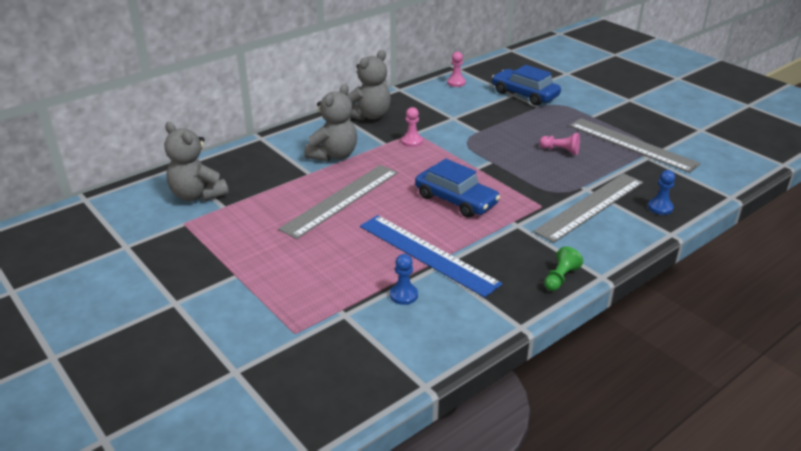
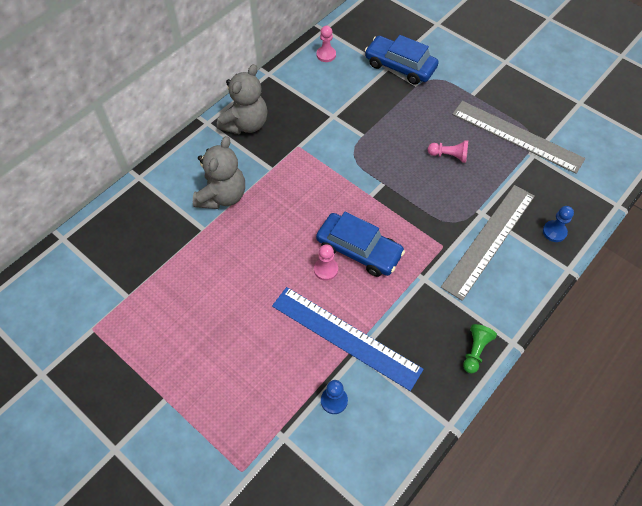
camera: 10 degrees left, 25 degrees up
grey teddy bear [164,122,228,202] -> none
grey ruler [278,165,398,239] -> none
pink pawn [402,107,423,147] -> pink pawn moved to [314,244,338,281]

